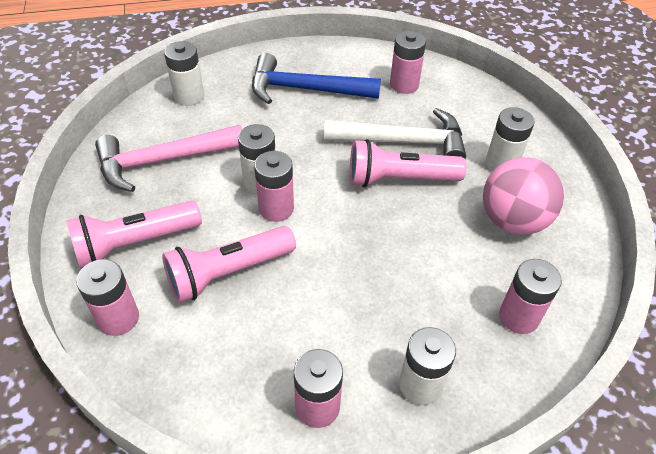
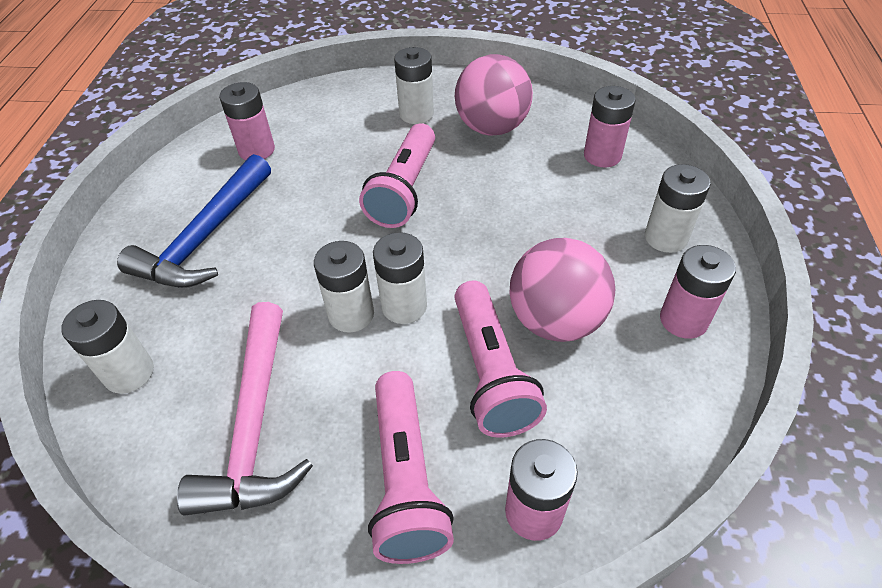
camera: 70 degrees left, 0 degrees up
pink battery [254,151,294,222] -> white battery [373,232,427,324]
white hammer [324,108,466,159] -> none
none -> pink ball [510,238,615,342]

